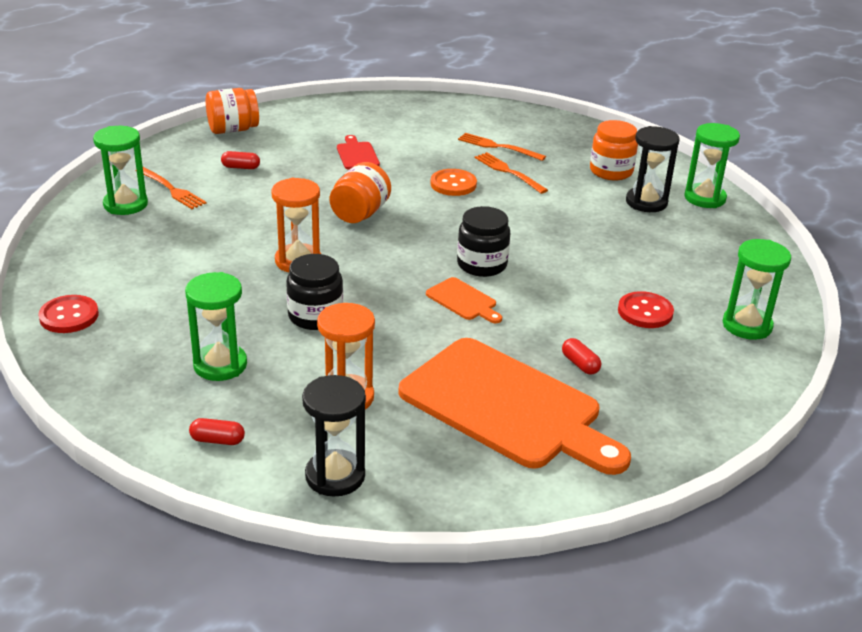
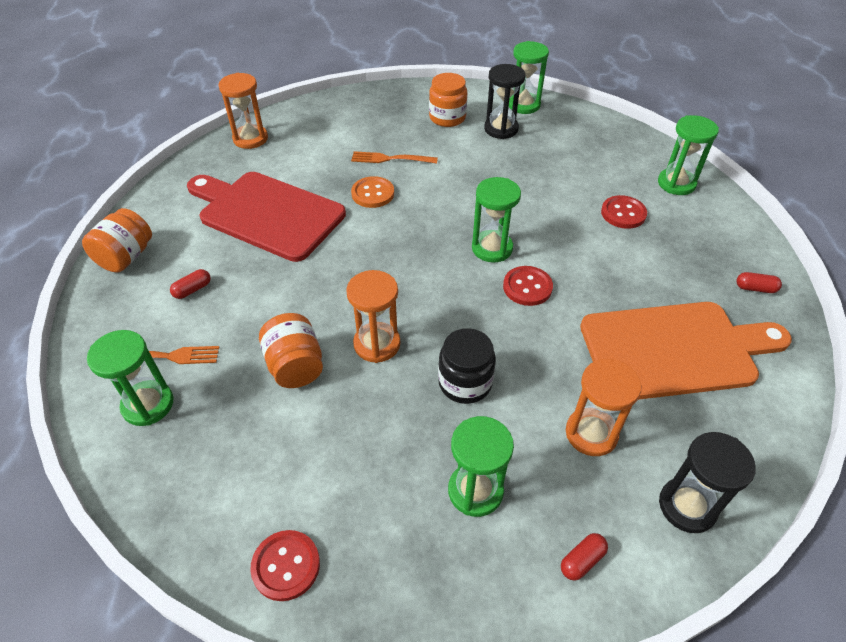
camera: 45 degrees left, 15 degrees up
orange jar [330,162,391,223] -> orange jar moved to [259,313,323,388]
red cutting board [337,135,380,170] -> red cutting board [187,172,346,262], size x2.47
orange cutting board [426,277,502,323] -> red button [503,266,553,306]
black jar [457,206,510,277] -> green hourglass [472,177,521,263]
orange fork [458,133,546,161] -> none
red capsule [562,338,601,375] -> red capsule moved to [736,272,782,293]
none -> orange hourglass [219,73,268,149]

